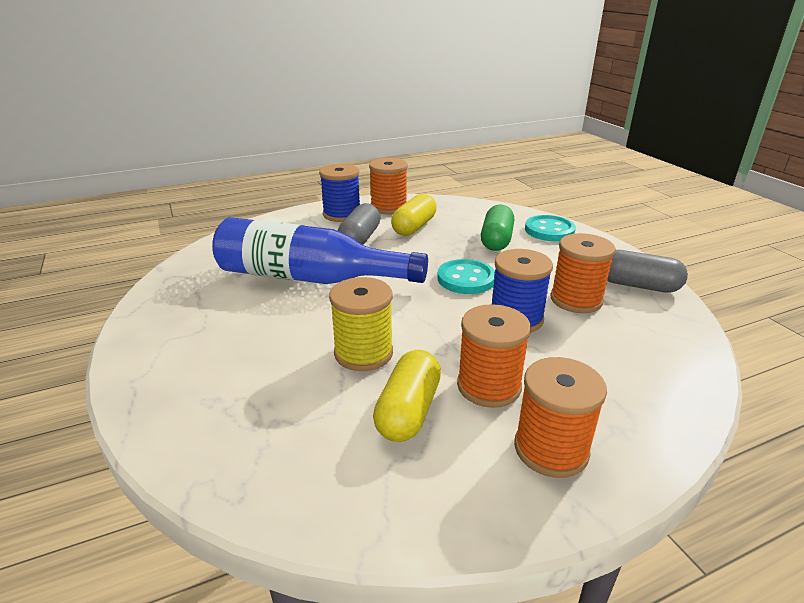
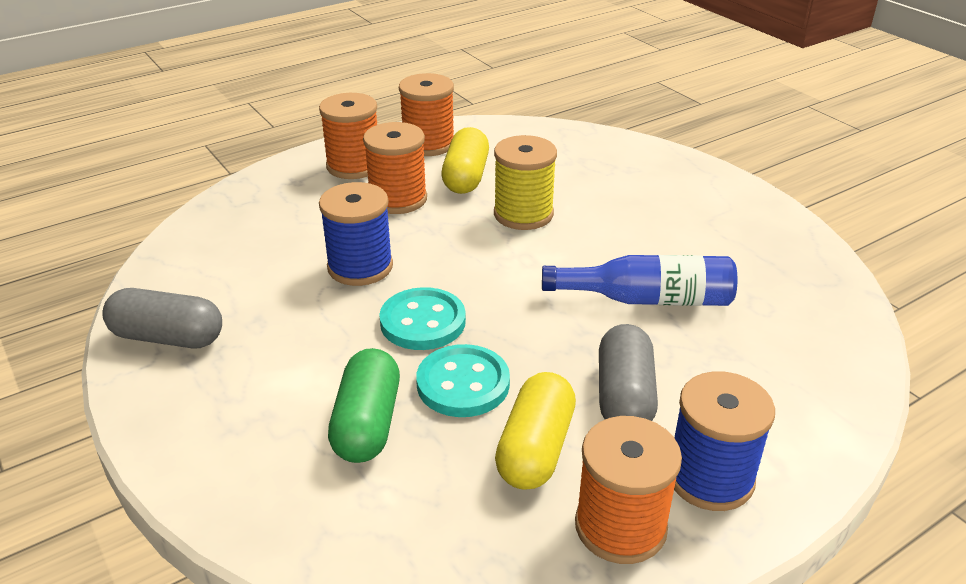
camera: 170 degrees right, 5 degrees up
blue bottle [212,217,428,284] -> blue bottle [542,255,737,306], size x0.63
turquoise button [525,215,576,241] -> turquoise button moved to [416,344,510,417]
orange spool [550,233,616,313] -> orange spool moved to [399,73,454,156]

